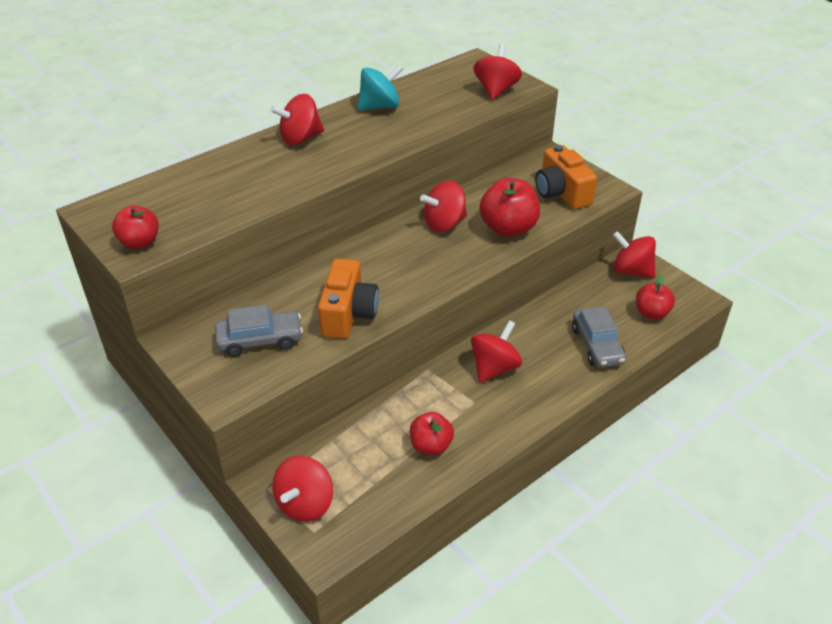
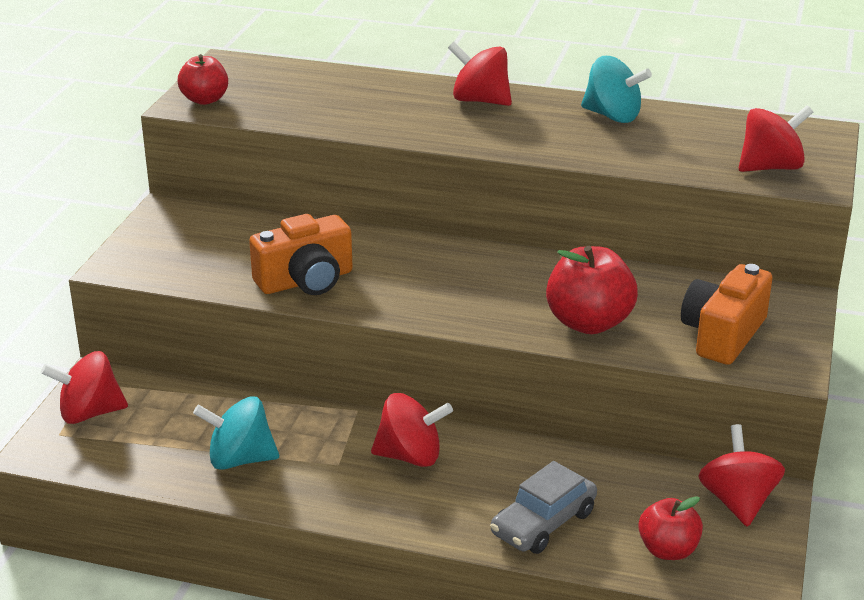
camera: 55 degrees right, 10 degrees down
grey car [215,305,303,357] -> none
red apple [410,412,454,455] -> turquoise spinning top [193,396,279,470]
red spinning top [420,181,467,232] -> none

